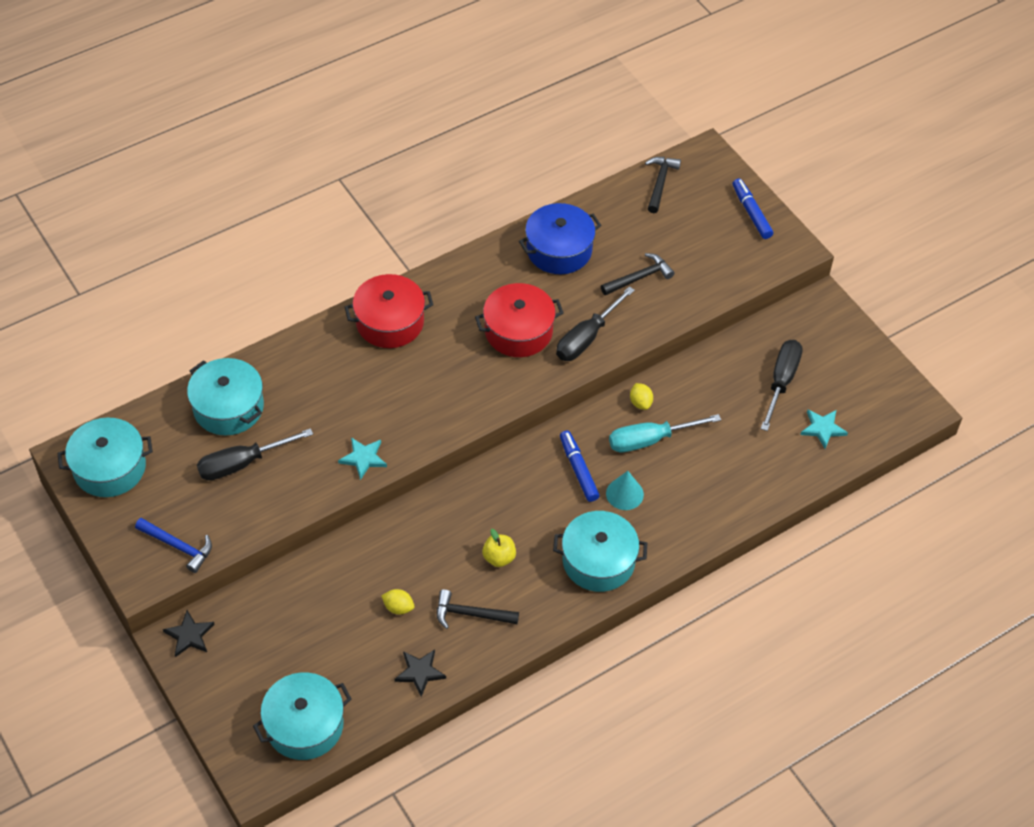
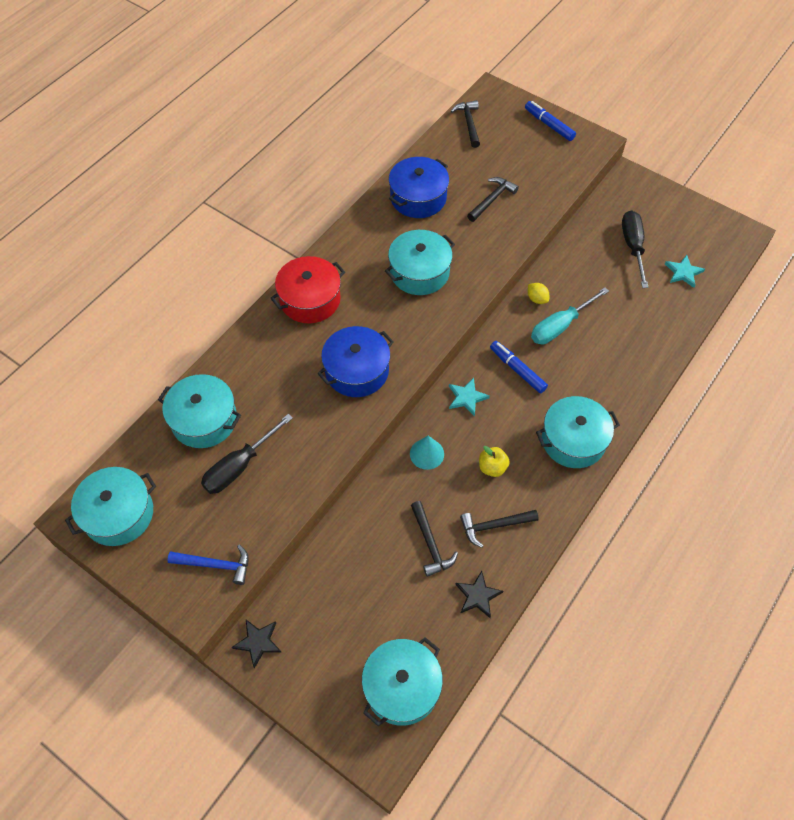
camera: 20 degrees left, 5 degrees up
turquoise star [338,437,387,480] -> turquoise star moved to [449,378,490,417]
yellow lemon [381,589,414,615] -> black hammer [411,501,458,577]
red pot [475,283,564,357] -> turquoise pot [385,230,455,295]
black screwdriver [556,286,635,361] -> none
turquoise cone [606,471,644,510] -> turquoise cone moved to [410,436,444,470]
none -> blue pot [317,326,394,397]

